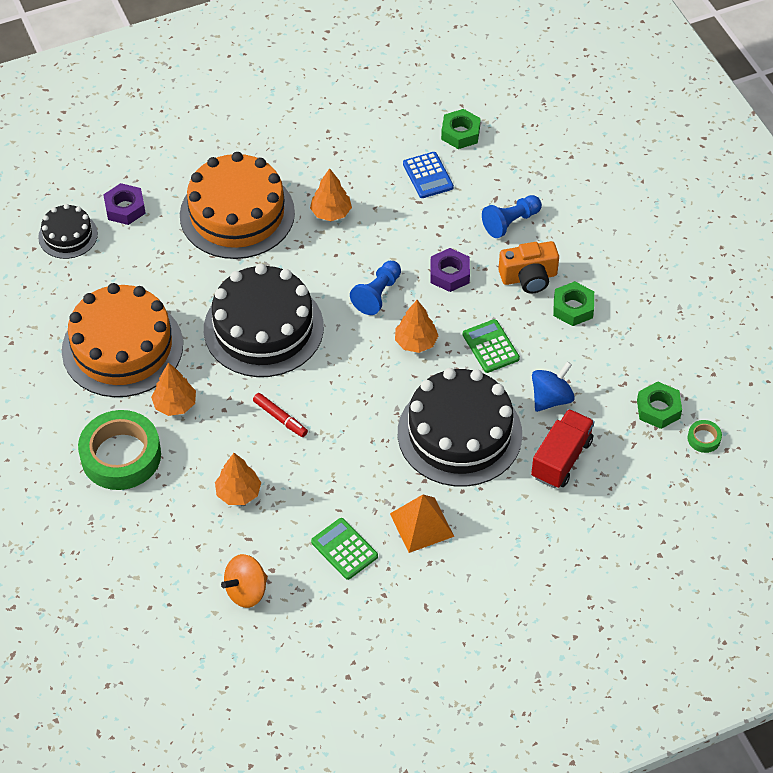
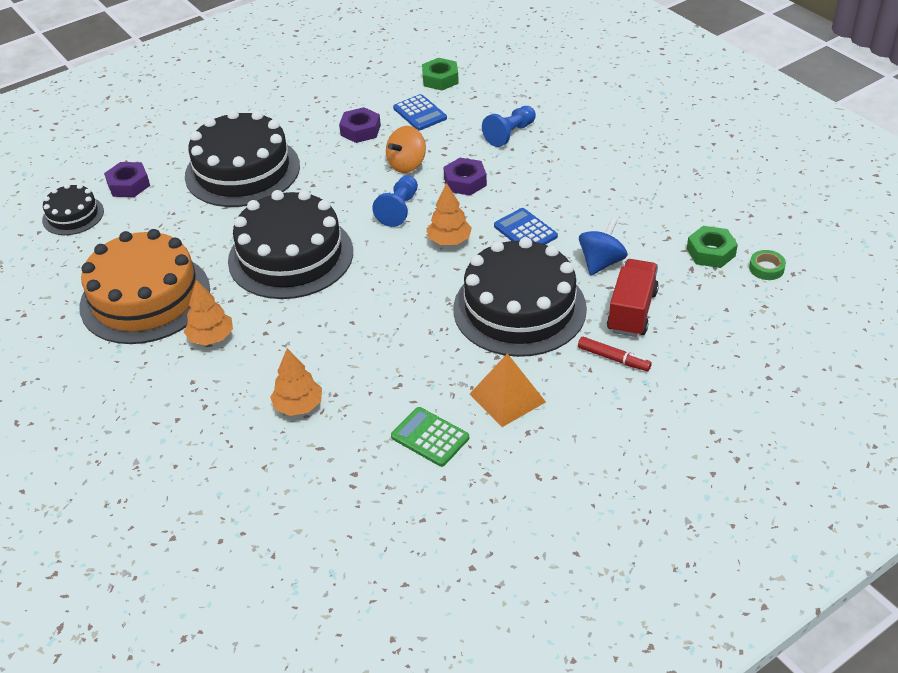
camera: 10 degrees left, 10 degrees down
green tape [78,410,161,490] -> none
orange cake [180,152,295,259] -> black cake [185,110,300,207]
orange spinning top [221,554,268,608] -> orange spinning top moved to [386,126,426,173]
red marker [253,393,308,437] -> red marker moved to [578,337,652,371]
orange tree [310,168,352,221] -> none
green calculator [463,319,520,373] -> blue calculator [494,208,558,245]
orange camera [498,241,559,294] -> none
green nut [553,281,594,326] -> none
none -> purple nut [339,107,381,143]

